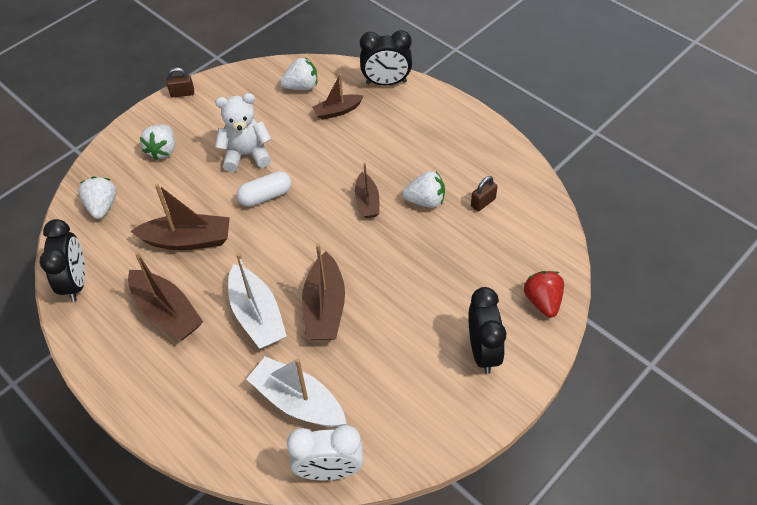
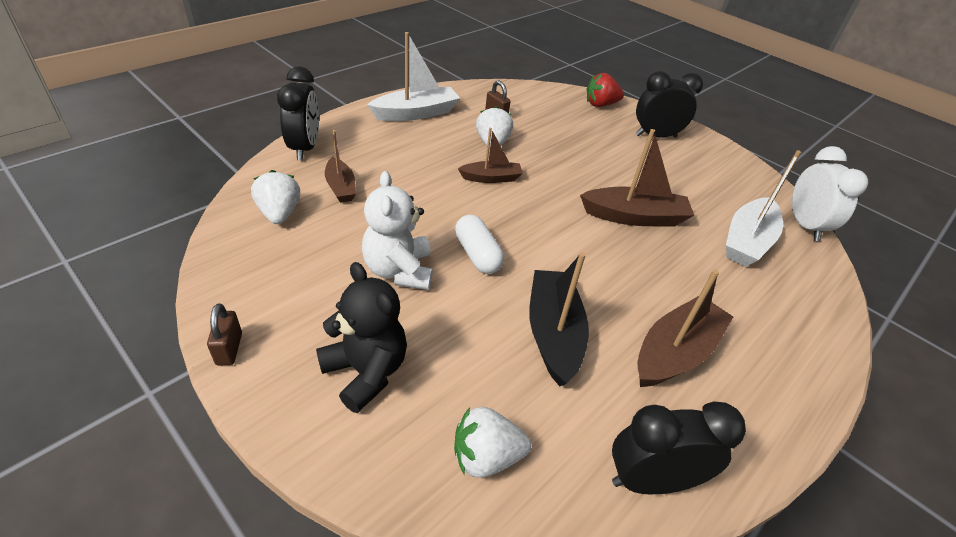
camera: 95 degrees left, 10 degrees down
brown boat [131,184,230,250] -> black boat [529,252,589,386]
white strawberry [140,125,175,160] -> black teddy bear [316,262,407,413]
white boat [228,253,287,349] -> white boat moved to [367,32,460,121]

